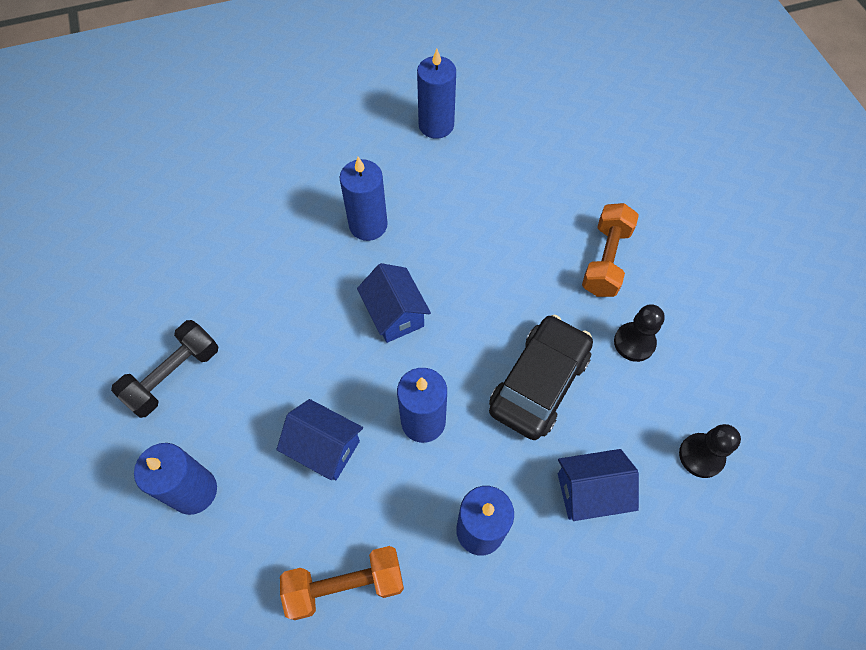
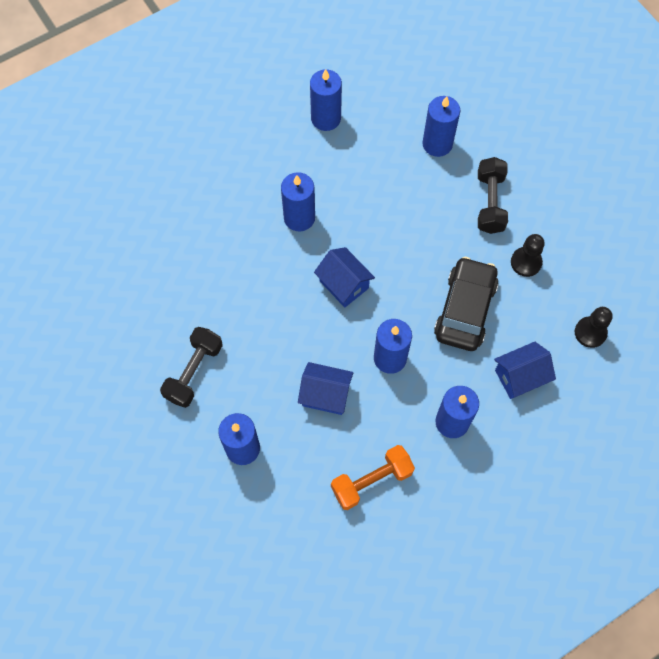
camera: 15 degrees left, 5 degrees up
orange dumbbell [582,203,639,297] -> black dumbbell [478,157,508,234]
none -> blue candle [422,96,460,157]

